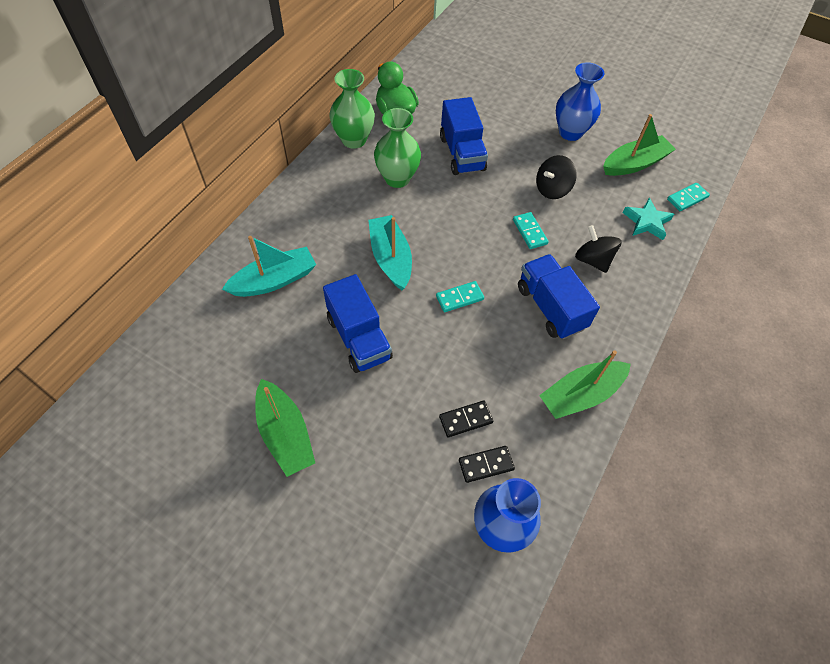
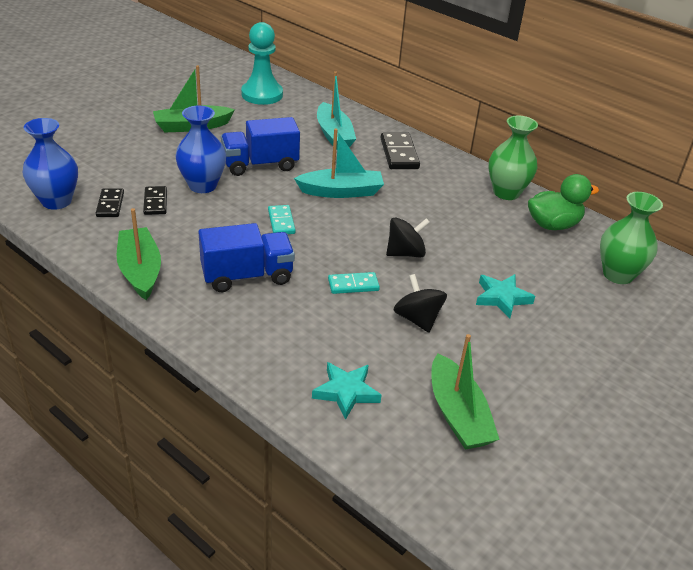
camera: 100 degrees right, 20 degrees down
green vase [374,108,421,188] -> green vase moved to [600,192,663,284]
blue truck [440,97,488,175] -> none
blue vase [556,62,604,141] -> blue vase moved to [175,106,226,193]
black spinning top [575,225,622,273] -> black spinning top moved to [386,217,430,257]
turquoise domino [667,183,710,211] -> none
none -> turquoise pawn [241,22,283,105]
none -> black domino [381,133,420,169]
none -> turquoise star [476,274,535,318]

